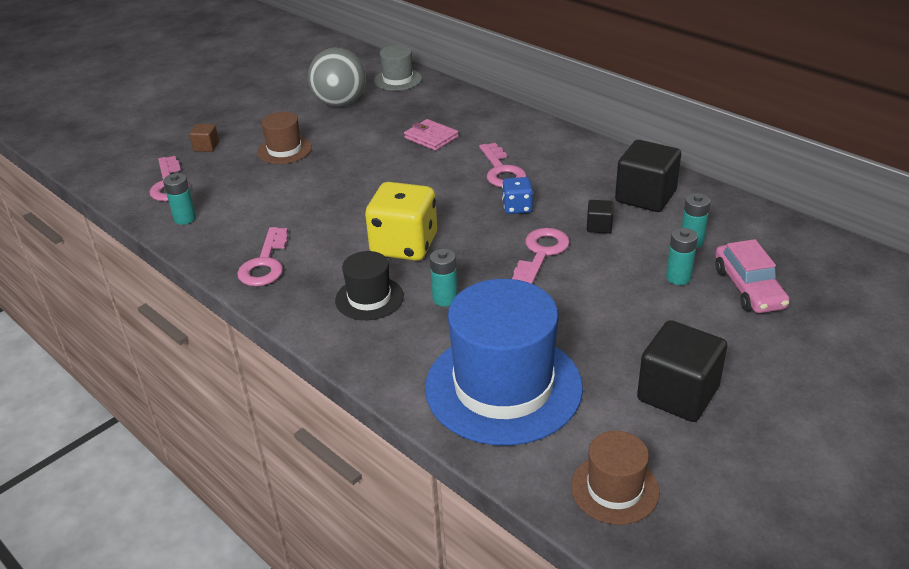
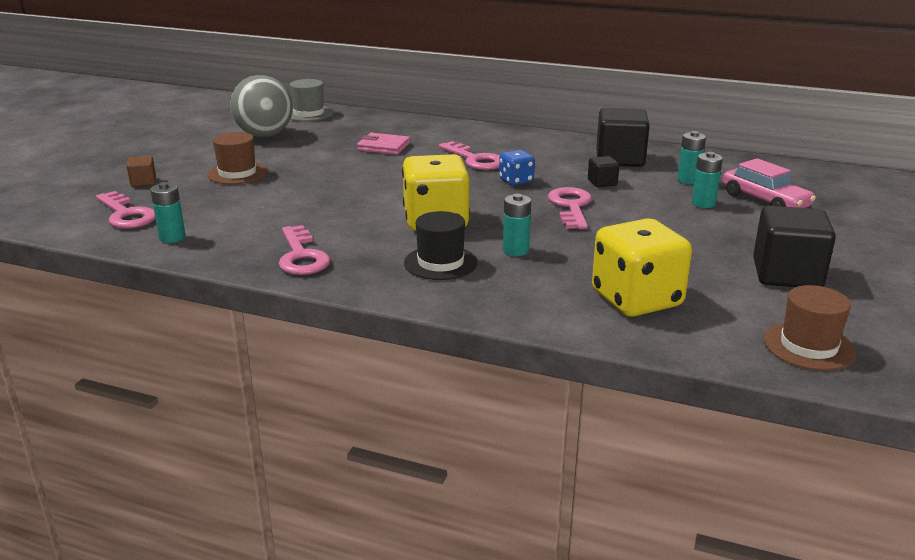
camera: 25 degrees left, 10 degrees down
blue hat [425,279,583,446] -> yellow dice [592,218,692,317]

